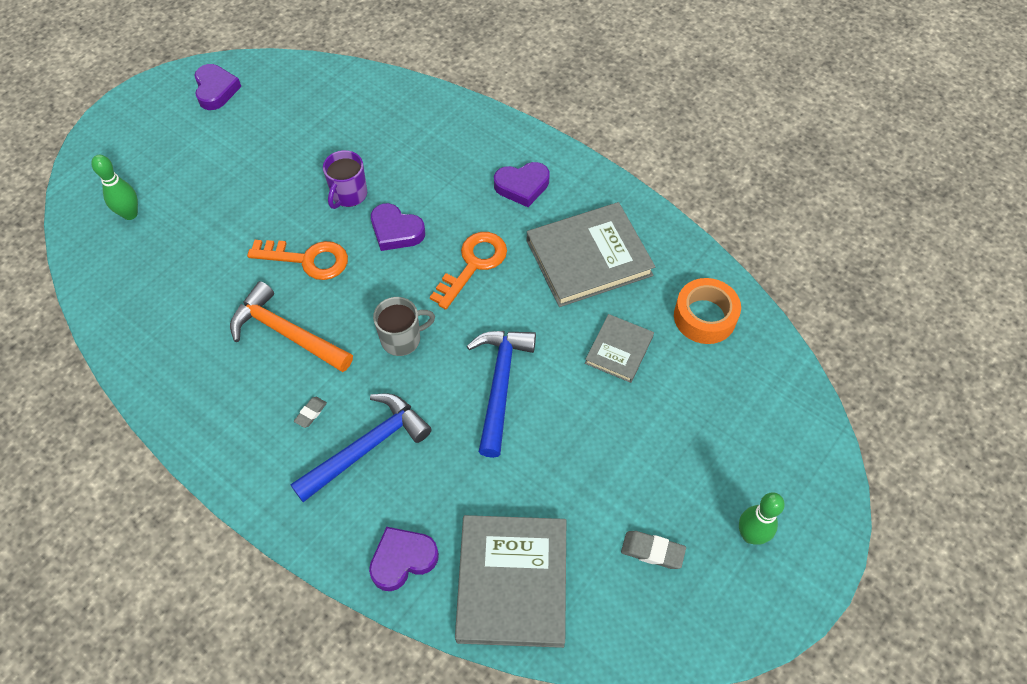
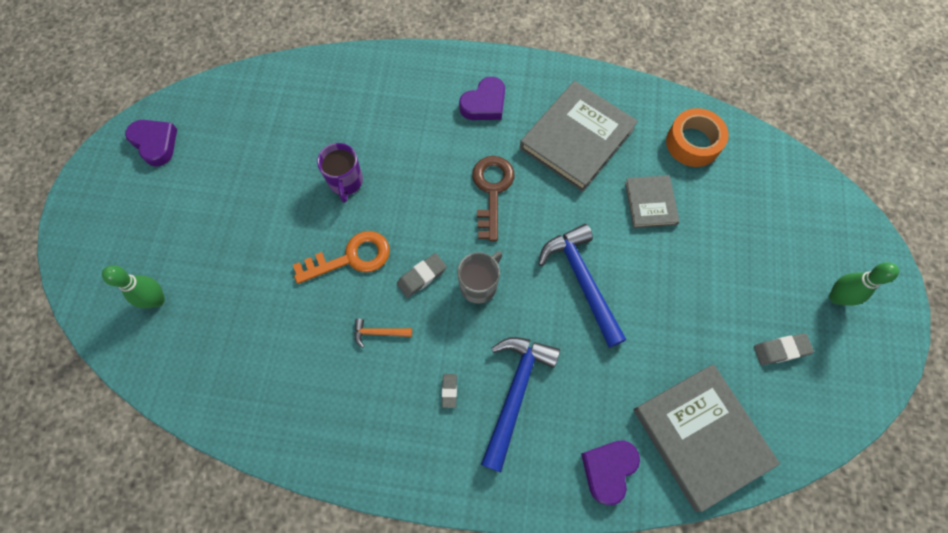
camera: 30 degrees left, 10 degrees up
orange hammer [230,281,353,372] -> orange hammer [354,319,412,348], size x0.45
purple heart [371,203,425,251] -> none
orange key [430,232,507,310] -> brown key [472,156,514,241]
none -> grey eraser [397,253,447,298]

